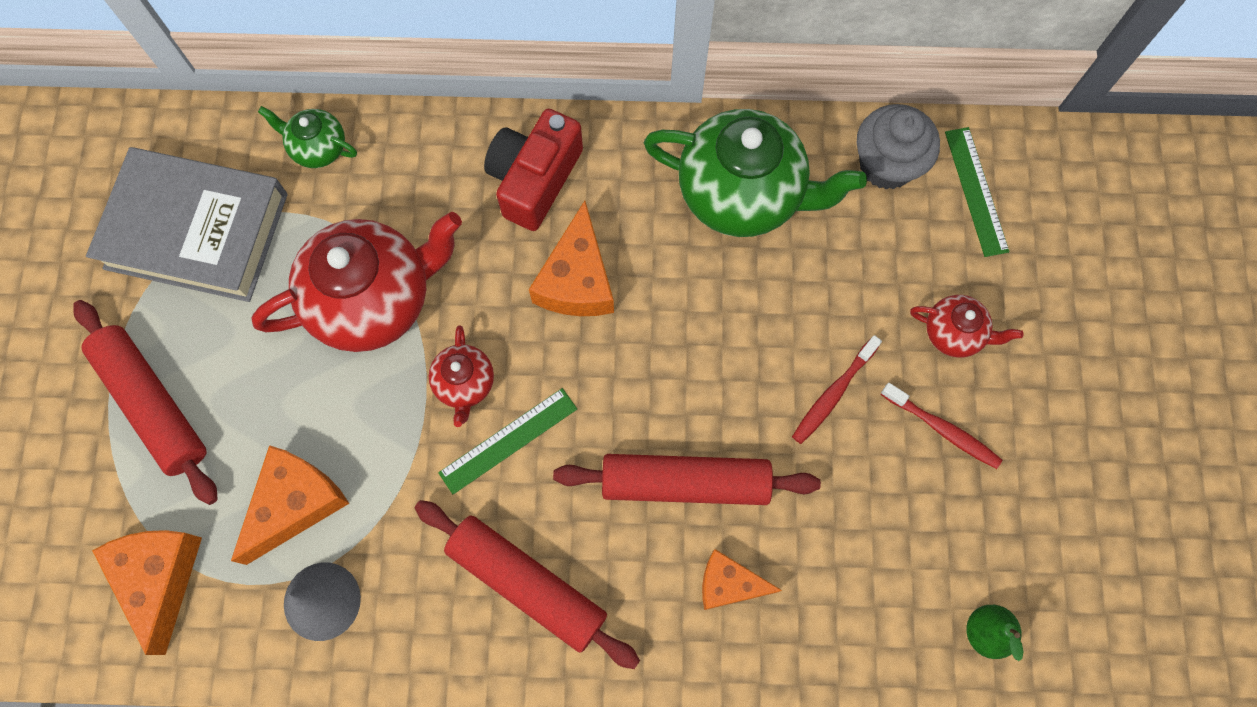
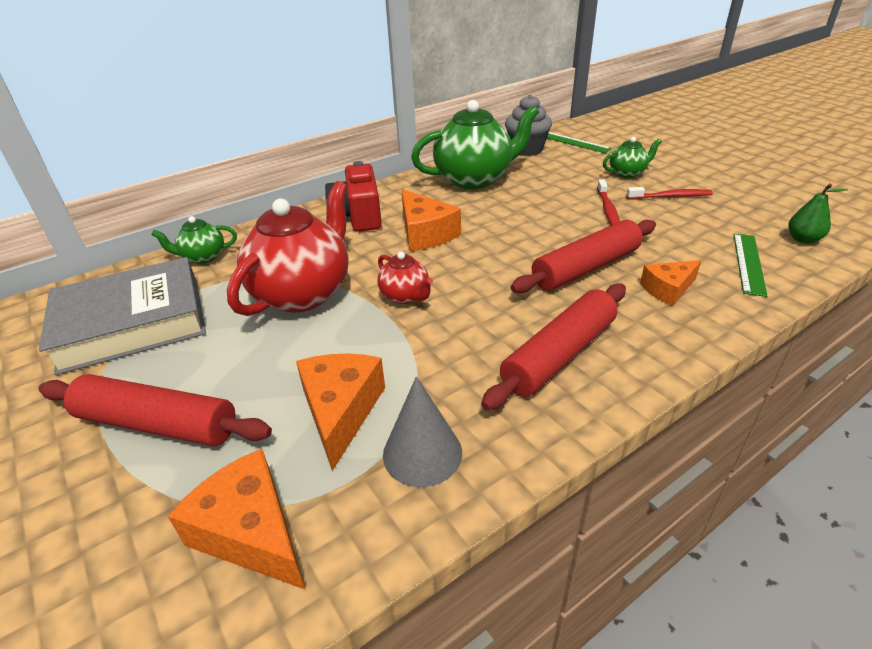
camera: 35 degrees left, 35 degrees down
red rolling pin [415,500,640,669] -> red rolling pin turned 45 degrees counterclockwise [481,284,626,410]
green ruler [438,388,577,494] -> green ruler moved to [733,234,768,297]
red teapot [910,295,1023,358] -> green teapot [603,137,662,178]

